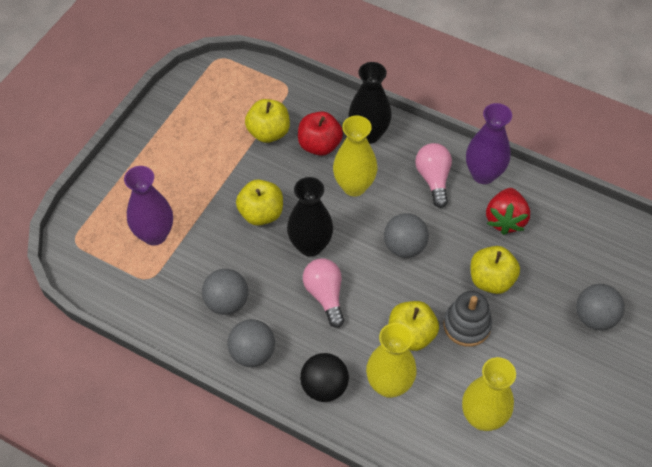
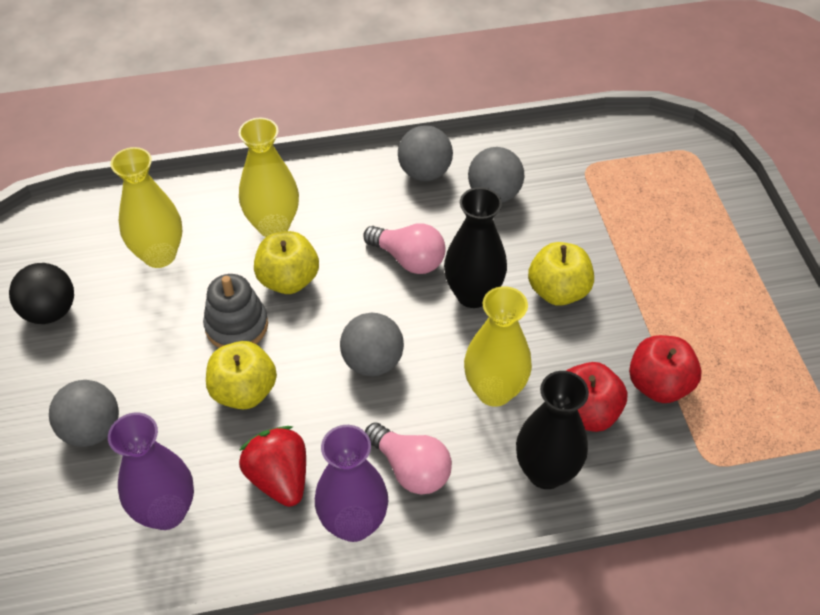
camera: 140 degrees right, 5 degrees down
purple vase [124,166,173,246] -> purple vase moved to [108,413,194,530]
yellow apple [245,99,290,143] -> red apple [629,335,702,403]
black ball [300,353,349,402] -> black ball moved to [9,263,74,324]

